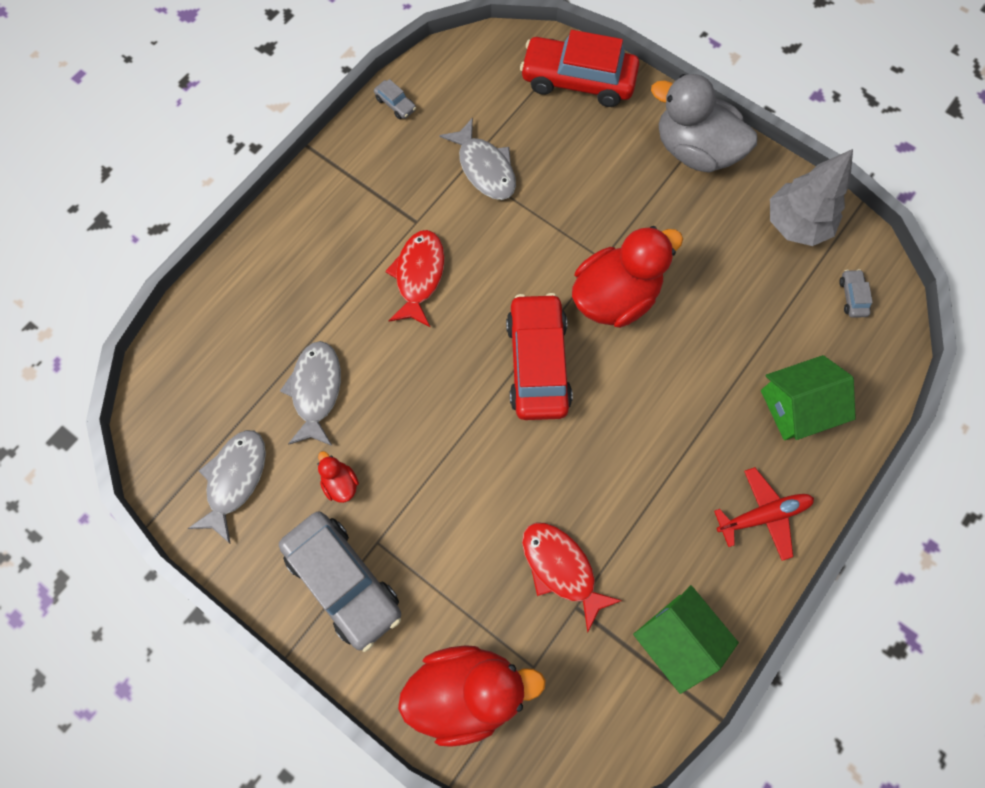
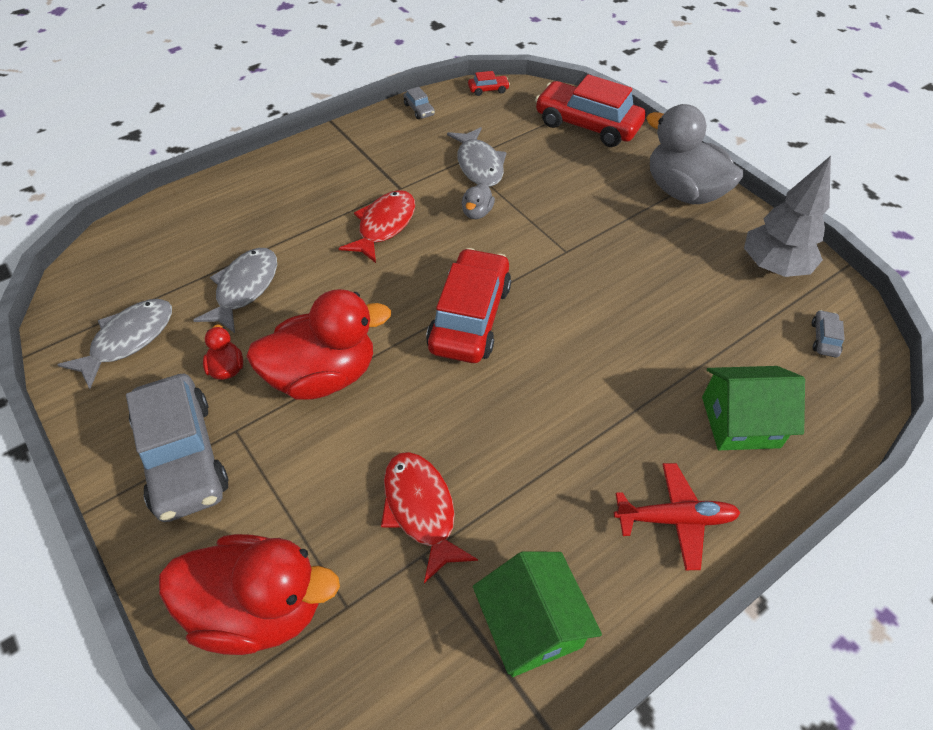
camera: 15 degrees right, 20 degrees down
red duck [572,226,683,328] -> red duck moved to [246,289,391,400]
none -> grey duck [462,182,495,219]
none -> red car [468,71,510,96]

